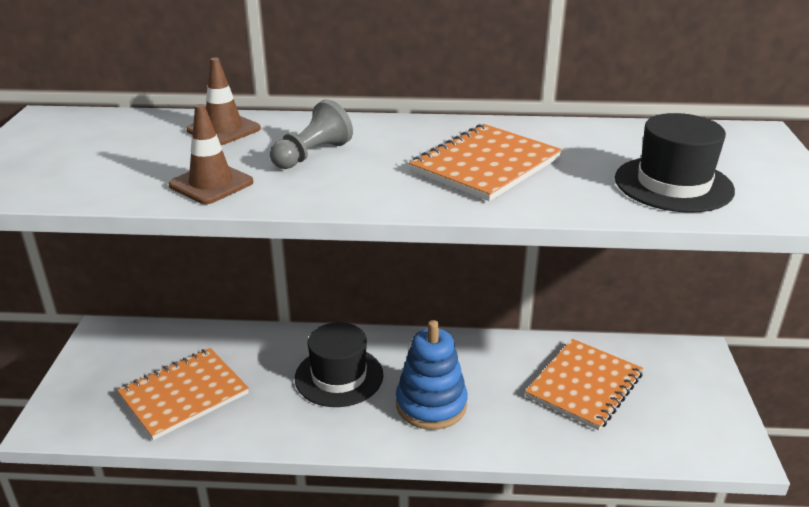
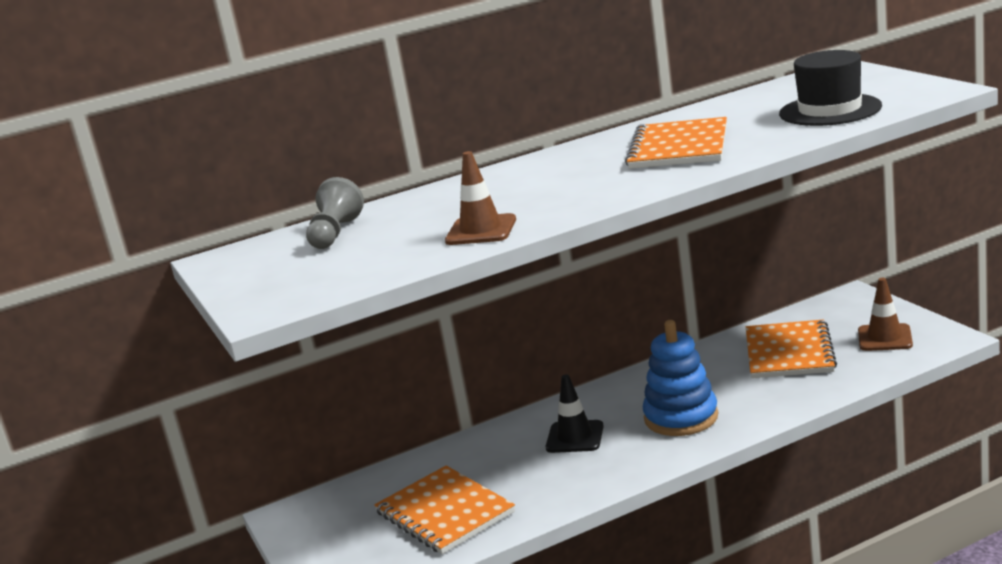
camera: 25 degrees left, 10 degrees down
orange notebook [117,348,249,440] -> orange notebook turned 60 degrees counterclockwise [374,466,515,554]
brown traffic cone [187,58,261,145] -> brown traffic cone moved to [858,278,913,351]
grey pawn [270,99,353,169] -> grey pawn moved to [306,177,364,249]
black hat [295,322,384,407] -> black traffic cone [546,374,604,453]

